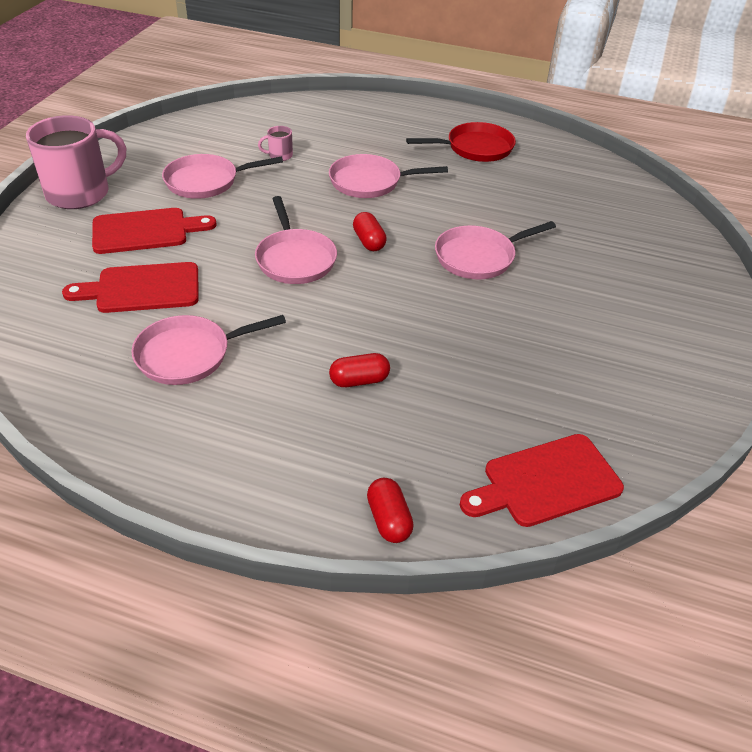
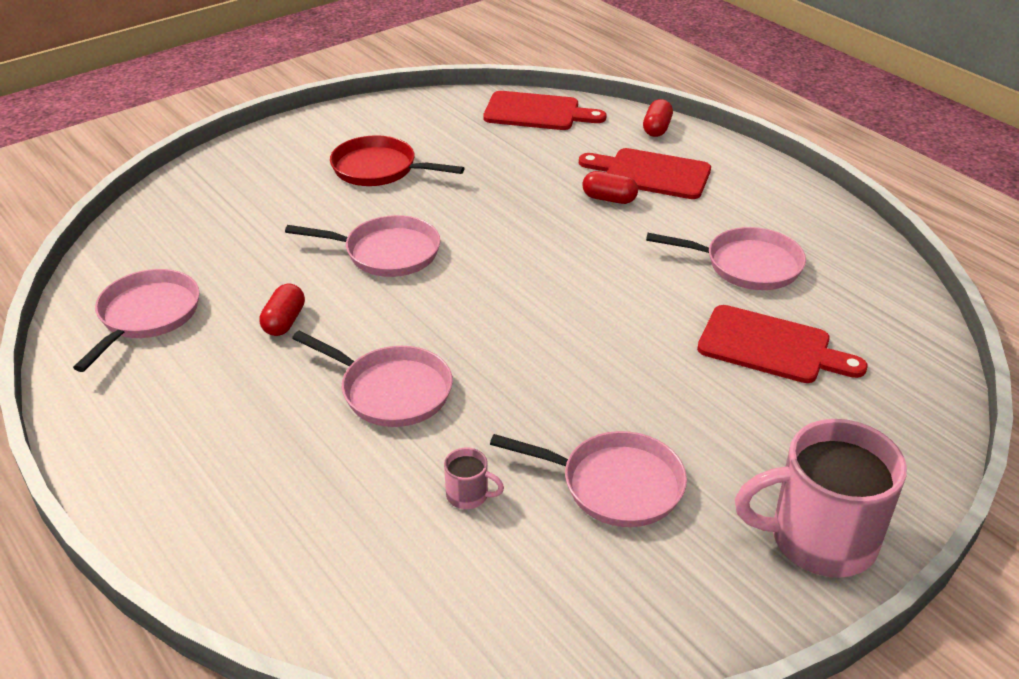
camera: 145 degrees left, 5 degrees down
red cutting board [92,208,217,254] -> red cutting board moved to [579,148,711,199]
pink pan [255,196,337,284] -> pink pan moved to [73,269,200,372]
red capsule [353,212,387,251] -> red capsule moved to [259,284,305,336]
red pan [406,122,516,162] -> red pan moved to [330,135,465,186]

